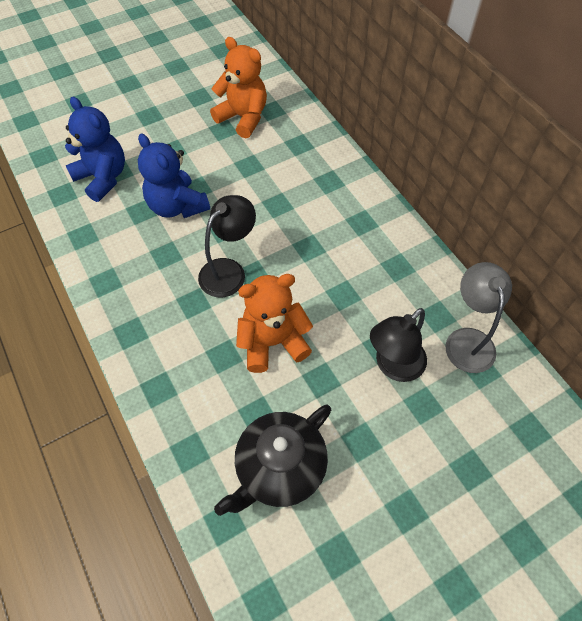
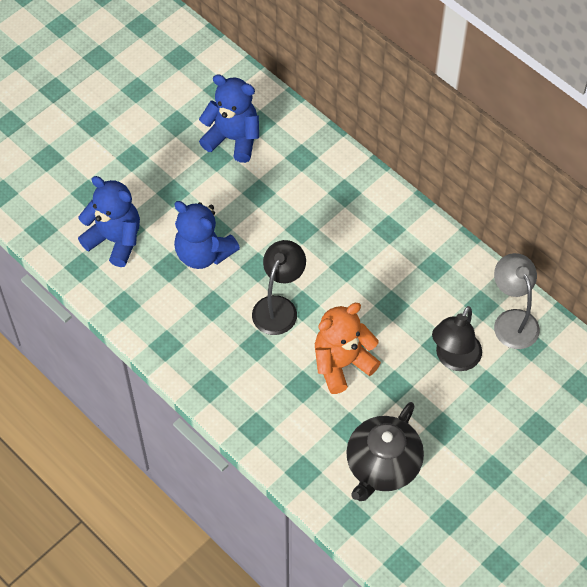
camera: 15 degrees left, 0 degrees up
orange teddy bear [210,37,267,138] -> blue teddy bear [199,74,259,163]

